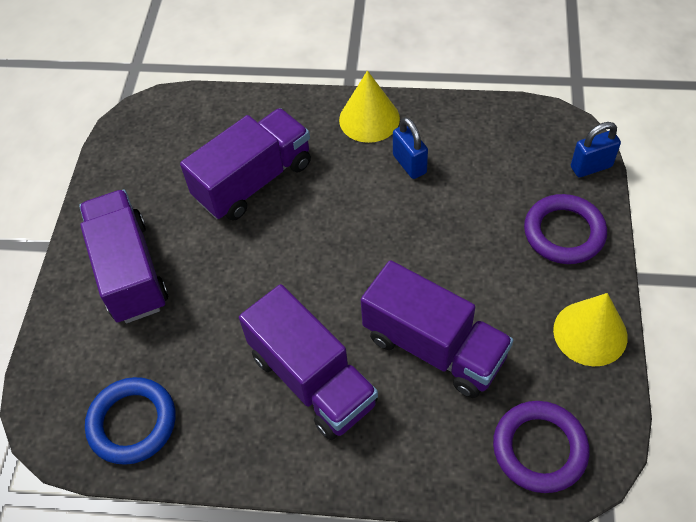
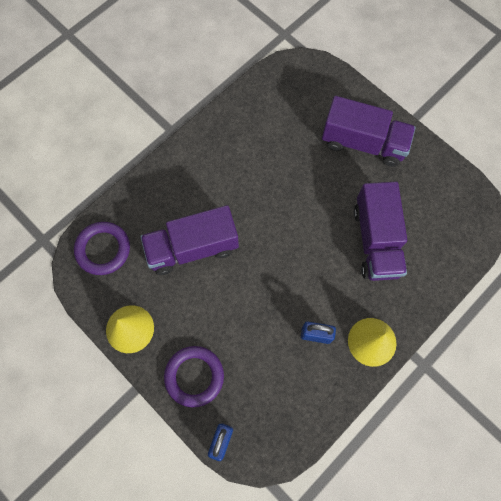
camera: 125 degrees right, 15 degrees up
blue ring [85,377,175,465] -> none
purple truck [239,284,378,440] -> none

